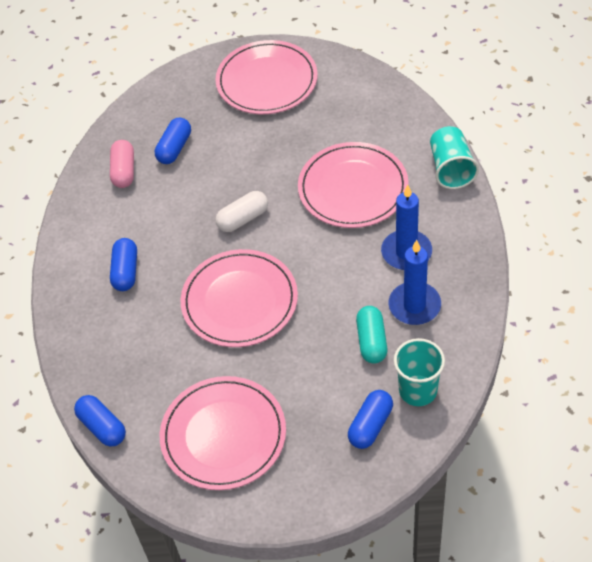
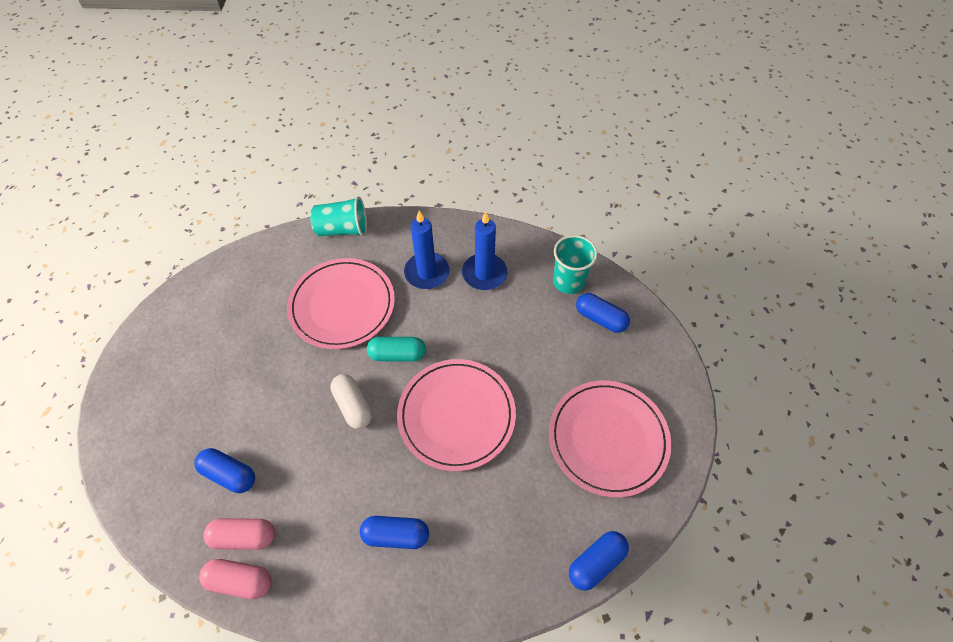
camera: 90 degrees left, 5 degrees up
pink plate [215,40,318,114] -> none
turquoise capsule [356,306,387,364] -> turquoise capsule moved to [367,337,426,362]
none -> pink capsule [199,559,271,599]

